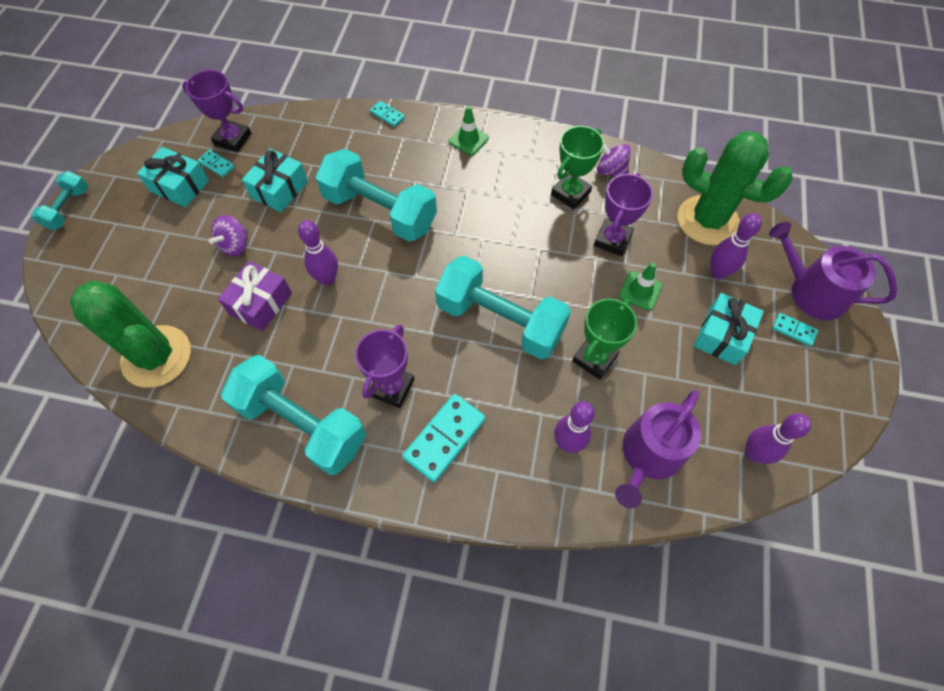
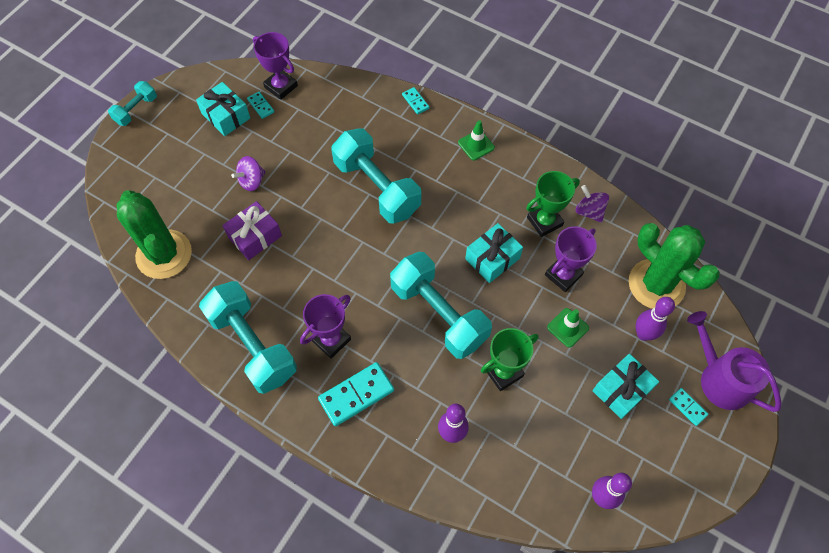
camera: 20 degrees right, 0 degrees up
turquoise gift [242,149,308,212] -> turquoise gift moved to [465,223,523,283]
purple bowling pin [298,220,338,286] -> none
purple watering can [615,390,701,508] -> none

